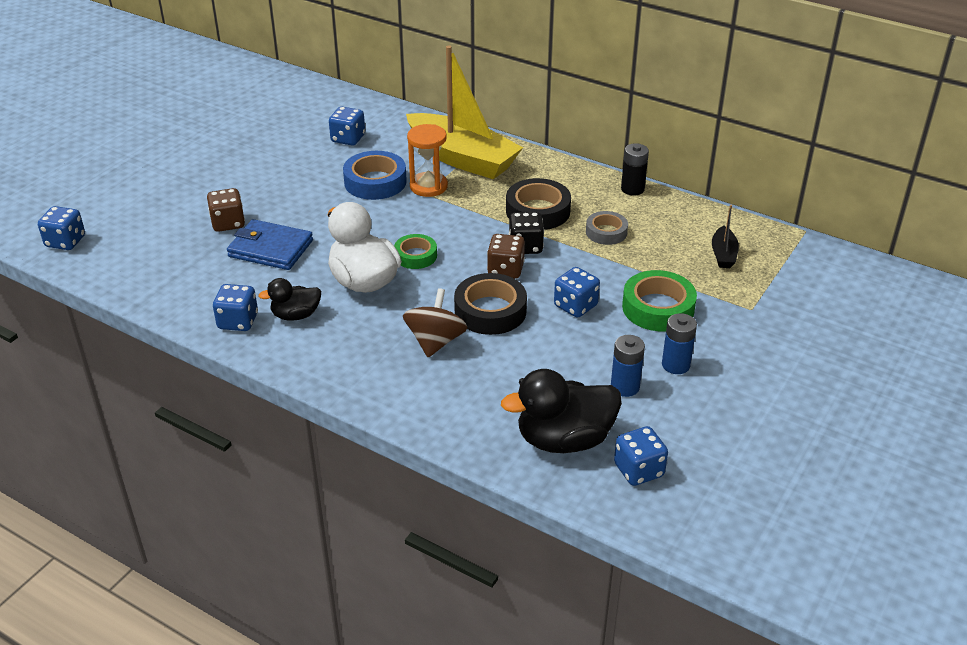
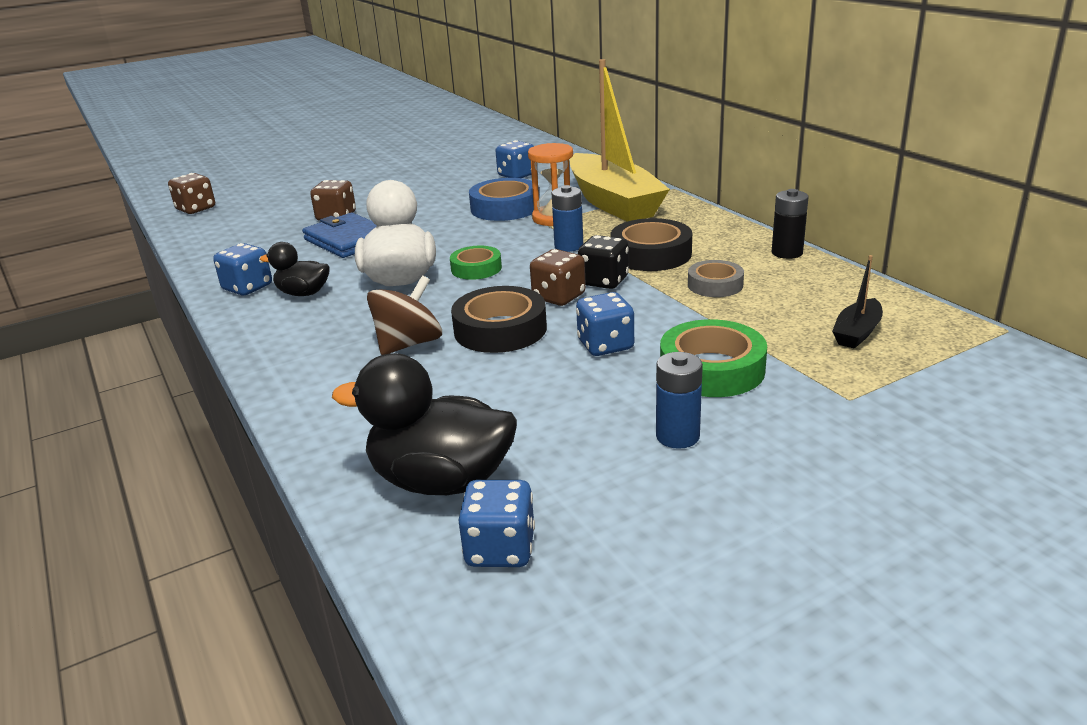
camera: 30 degrees right, 10 degrees down
blue dice [38,206,85,250] -> brown dice [168,173,215,214]
blue battery [611,335,645,397] -> blue battery moved to [552,185,583,252]

